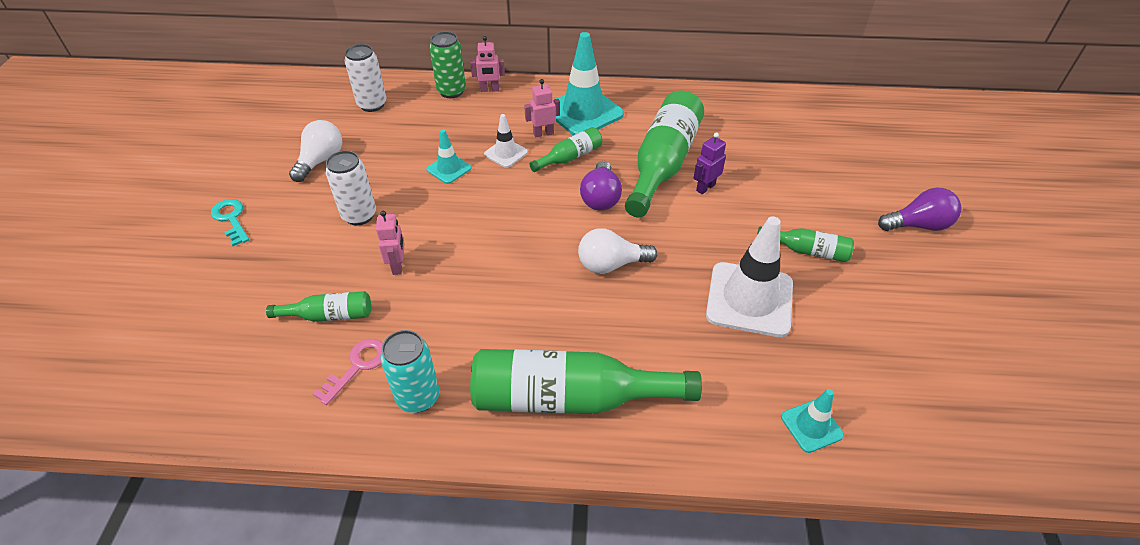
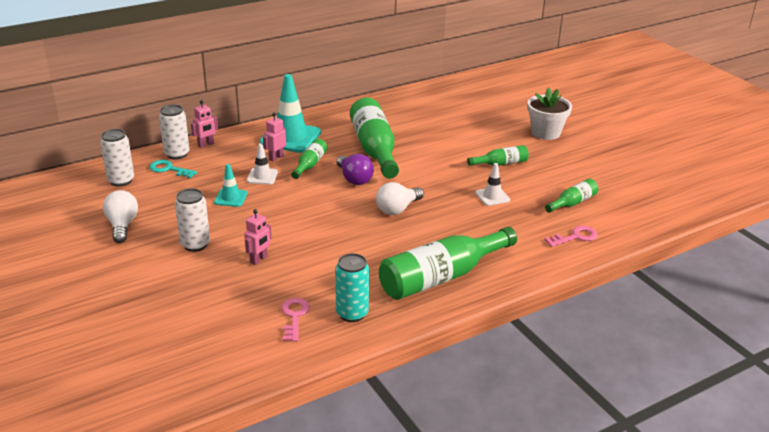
camera: 35 degrees left, 15 degrees down
turquoise key [211,199,249,246] -> turquoise key moved to [149,160,197,178]
green bottle [266,291,371,322] -> green bottle moved to [545,179,598,213]
pink robot [376,211,405,275] -> pink robot turned 75 degrees clockwise [244,209,272,265]
green can [429,31,466,98] -> white can [159,104,190,160]
purple robot [694,132,726,194] -> none
white traffic cone [706,216,793,337] -> white traffic cone [475,163,510,206], size x0.51
turquoise traffic cone [781,389,844,453] -> pink key [545,226,597,247]
purple light bulb [878,188,961,231] -> white flower pot [527,87,572,140]

